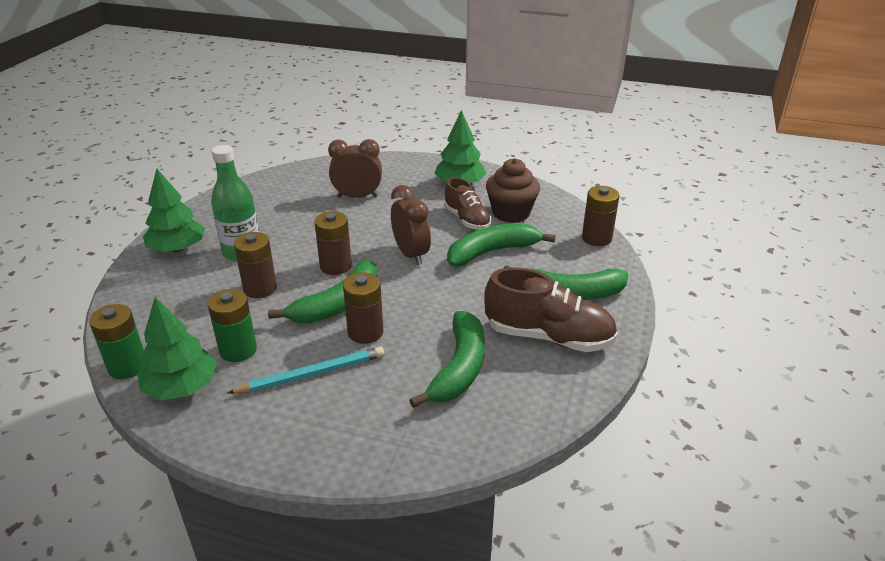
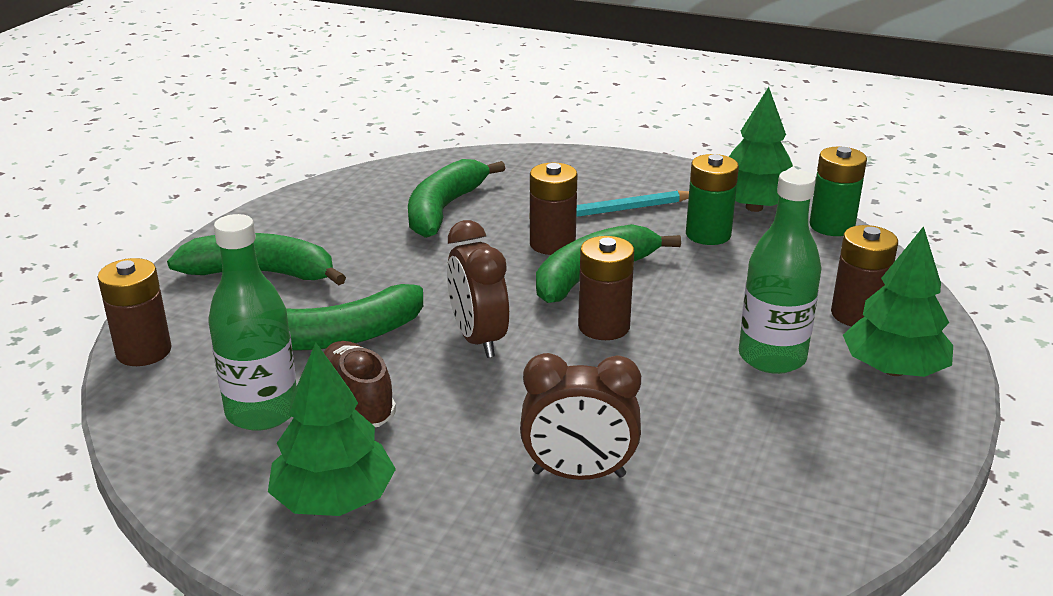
camera: 175 degrees left, 5 degrees down
brown battery [234,232,277,298] -> brown battery moved to [831,225,898,326]
brown shoe [484,267,618,352] -> none
brown cupcake [486,158,540,223] -> green bottle [209,214,297,431]

